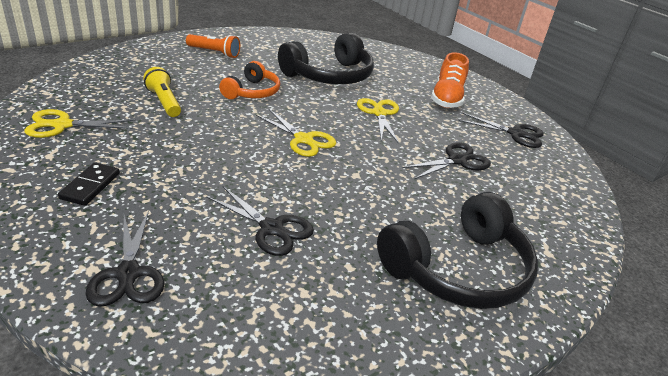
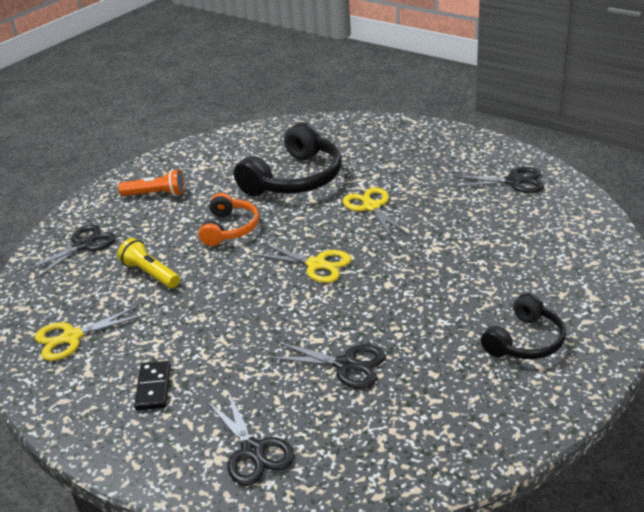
camera: 10 degrees left, 0 degrees up
black headphones [377,192,538,309] -> black headphones [481,293,566,359], size x0.59
black scissors [402,143,491,179] -> black scissors moved to [23,224,116,280]
orange shoe [431,52,469,108] -> none

